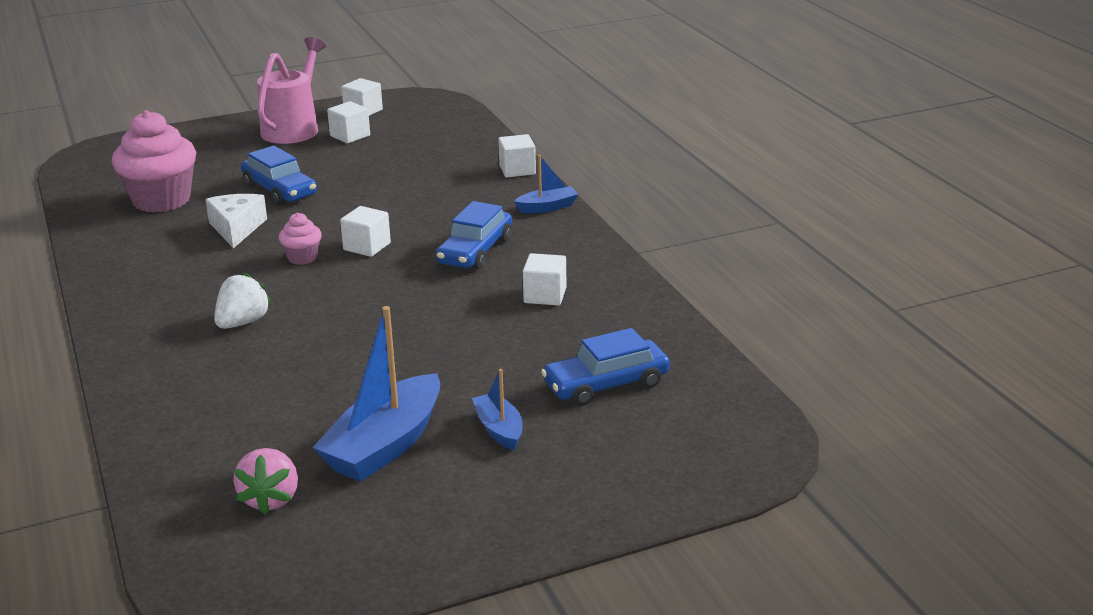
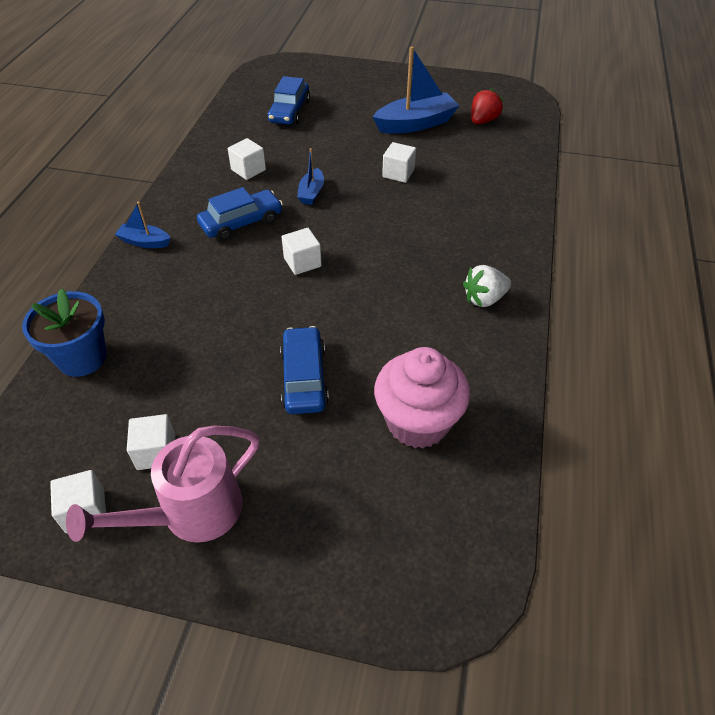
camera: 145 degrees left, 20 degrees up
white cheese [205,194,267,248] -> none
white strawberry [214,272,272,329] -> white strawberry moved to [463,265,511,307]
pink strawberry [233,448,298,514] -> red strawberry [471,88,503,124]
pink cupcake [279,213,322,265] -> none
blue boat [472,369,523,450] -> blue boat moved to [297,148,324,205]
white cube [498,134,536,178] -> white cube moved to [382,142,416,183]
blue car [541,328,670,406] -> blue car turned 90 degrees clockwise [268,76,310,125]
none -> blue flower pot [22,288,107,377]

